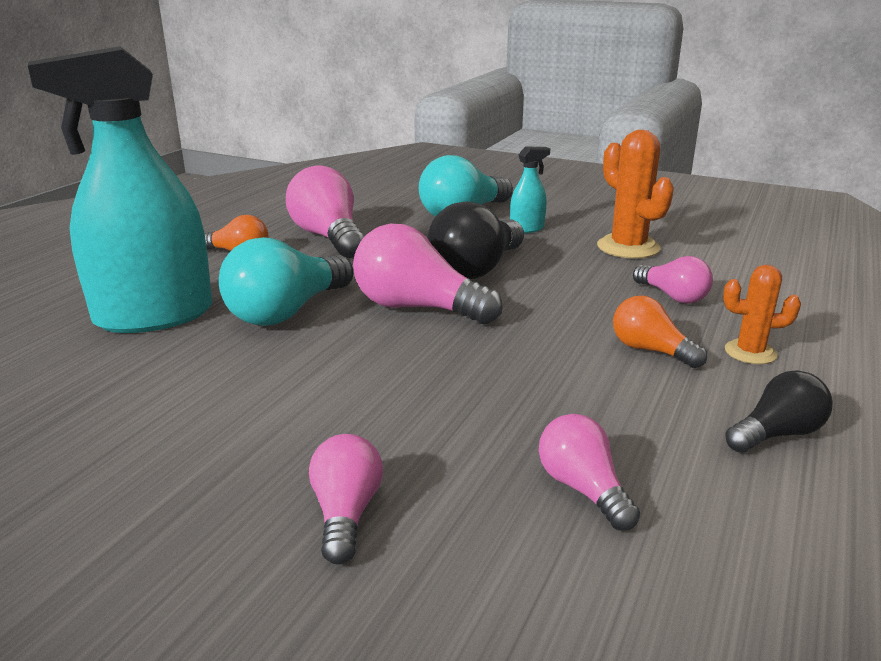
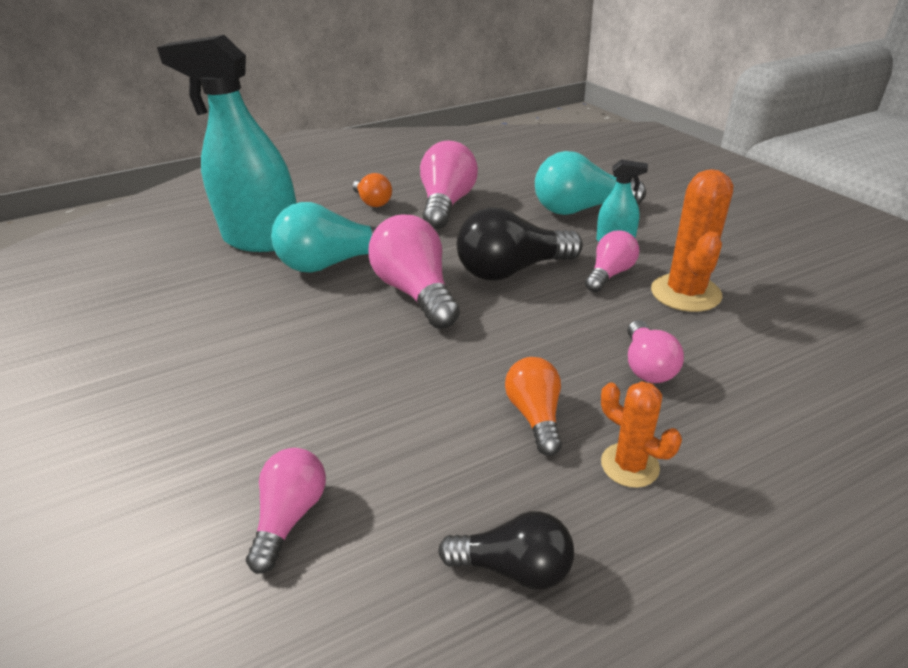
camera: 40 degrees right, 10 degrees up
pink light bulb [309,434,383,565] -> pink light bulb moved to [585,230,639,292]

